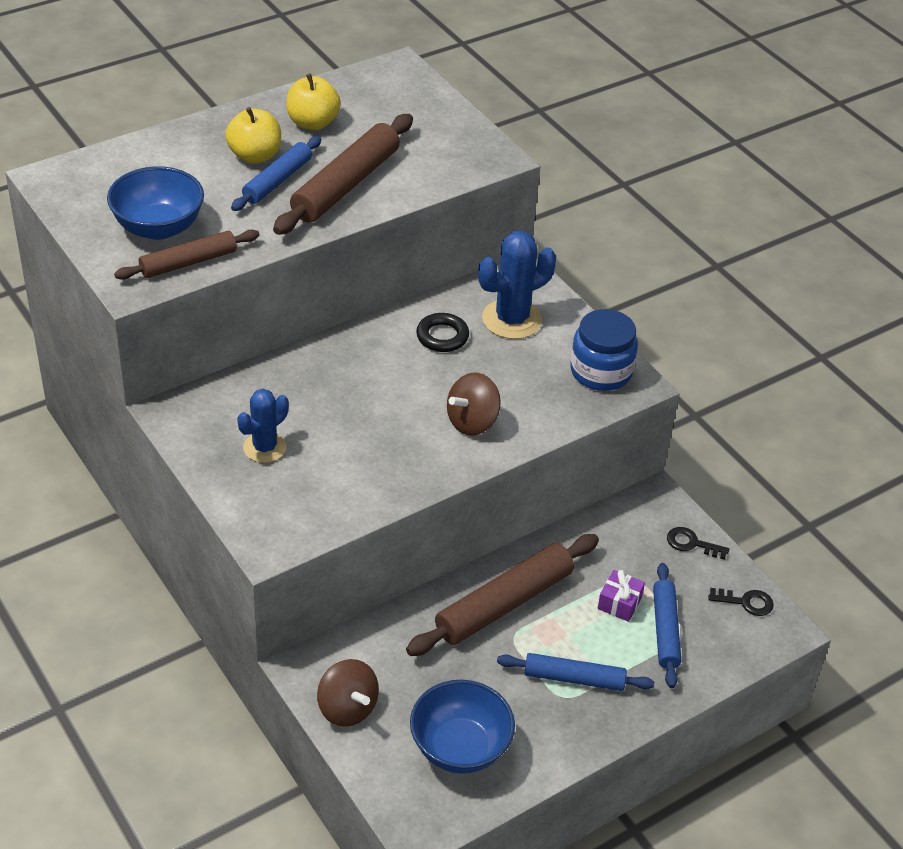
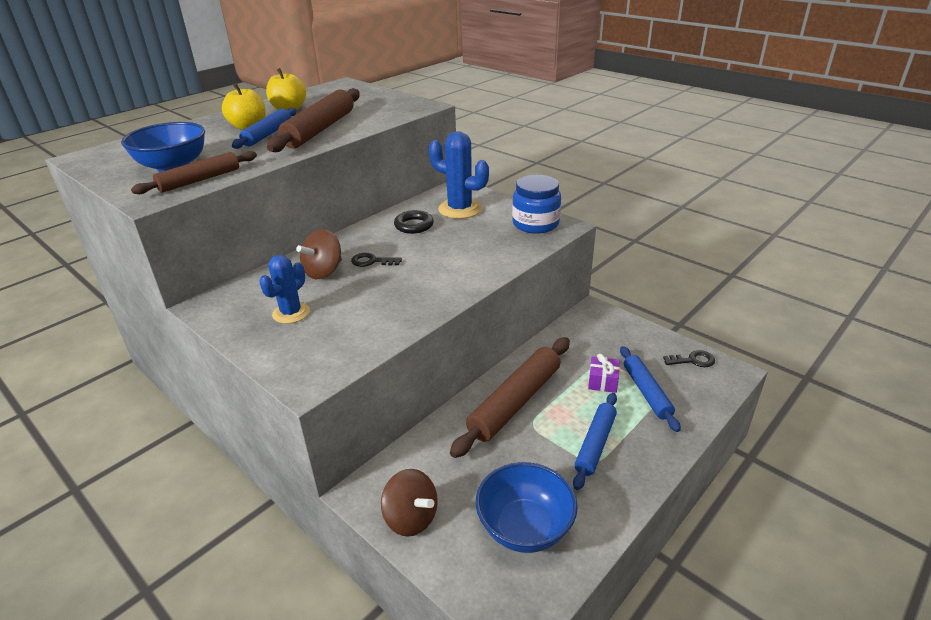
camera: 10 degrees left, 10 degrees down
brown spinning top [447,373,501,436] -> brown spinning top moved to [296,229,342,279]
blue cactus [478,231,556,339] -> blue cactus turned 75 degrees clockwise [429,131,489,219]
blue rolling pin [497,653,654,691] -> blue rolling pin turned 60 degrees counterclockwise [573,393,617,490]
black key [667,527,729,560] -> black key moved to [351,253,402,267]

